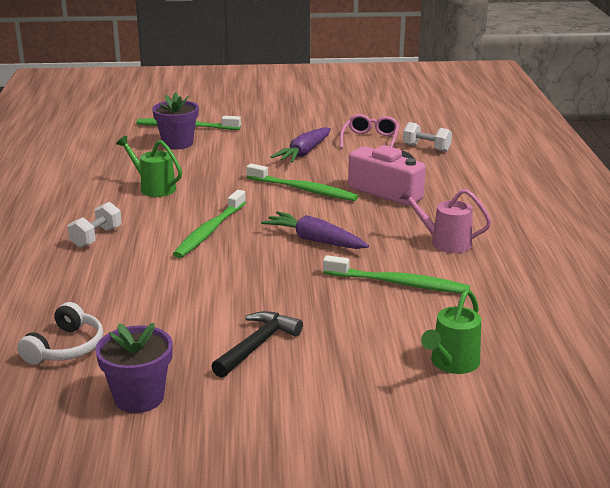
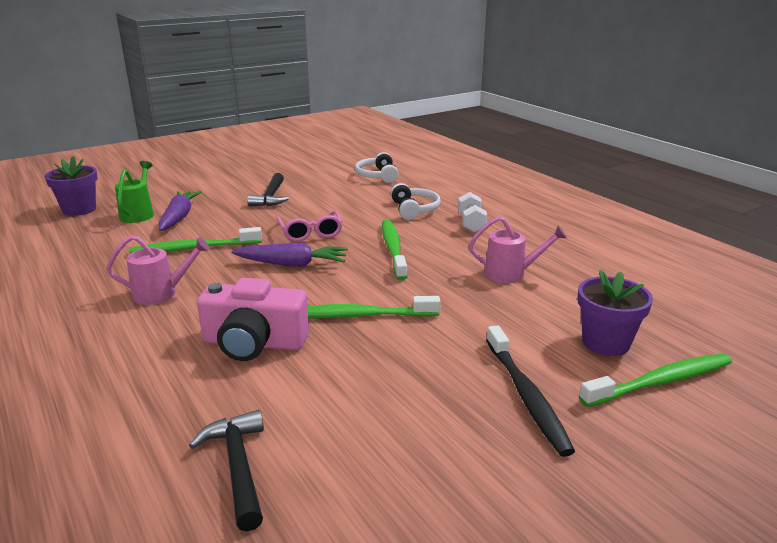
camera: 150 degrees right, 0 degrees up
purple flower pot [95,323,173,413] -> purple flower pot moved to [44,156,97,216]
green watering can [116,136,182,197] -> pink watering can [469,216,567,283]
purple carrot [271,127,331,163] -> purple carrot moved to [158,191,201,231]
pink glasses [340,114,399,149] -> pink glasses moved to [276,210,343,242]
white dumbbell [403,122,452,152] -> black hammer [189,410,264,531]
none -> white headphones [391,183,441,220]
none -> black toothbrush [486,325,575,457]

